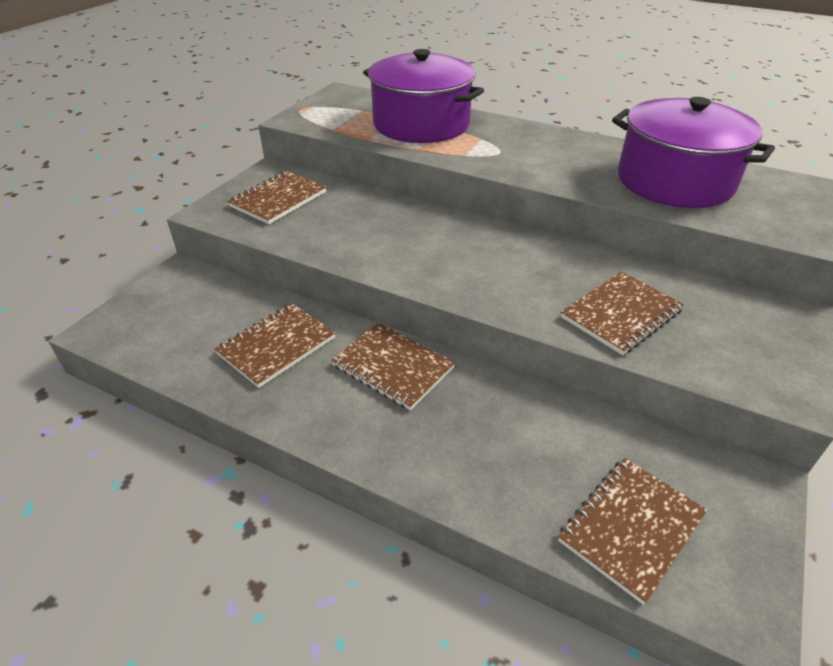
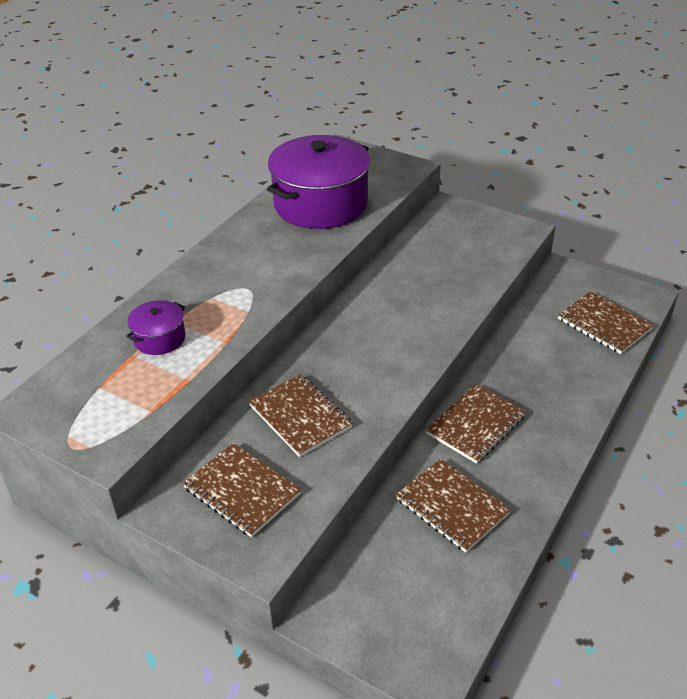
camera: 85 degrees left, 0 degrees up
purple pot [363,49,484,143] -> purple pot [126,300,186,355], size x0.46
brown notebook [561,271,684,355] -> brown notebook moved to [249,374,353,457]

